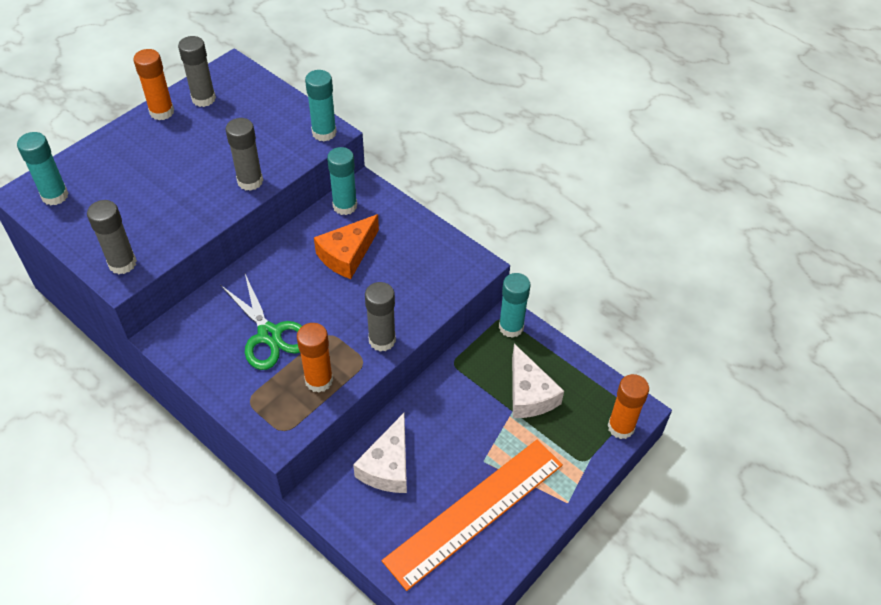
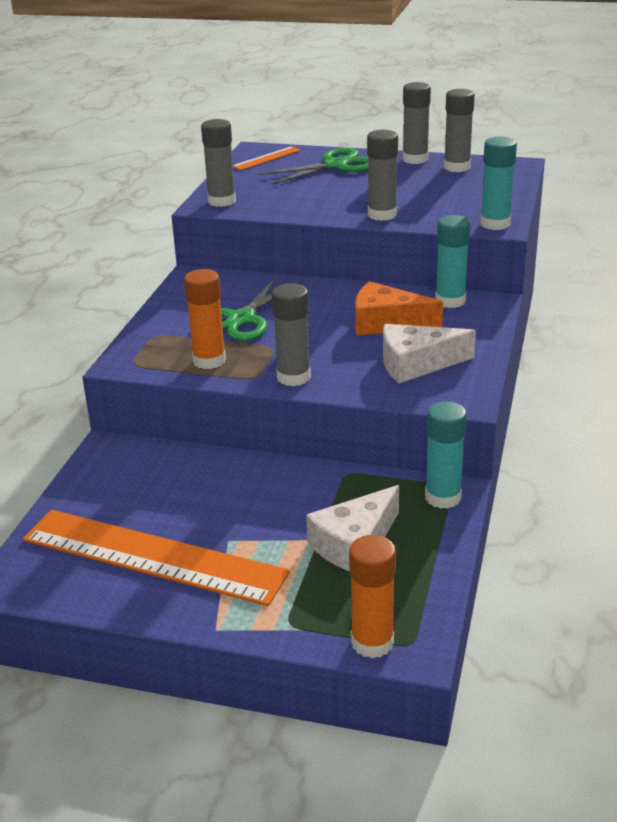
camera: 65 degrees right, 20 degrees down
turquoise glue stick [17,132,69,205] -> orange ruler [233,146,301,170]
orange glue stick [133,49,174,120] -> grey glue stick [402,82,431,164]
white cheese [353,413,407,493] -> white cheese moved to [383,324,476,383]
none -> green scissors [259,148,368,185]

